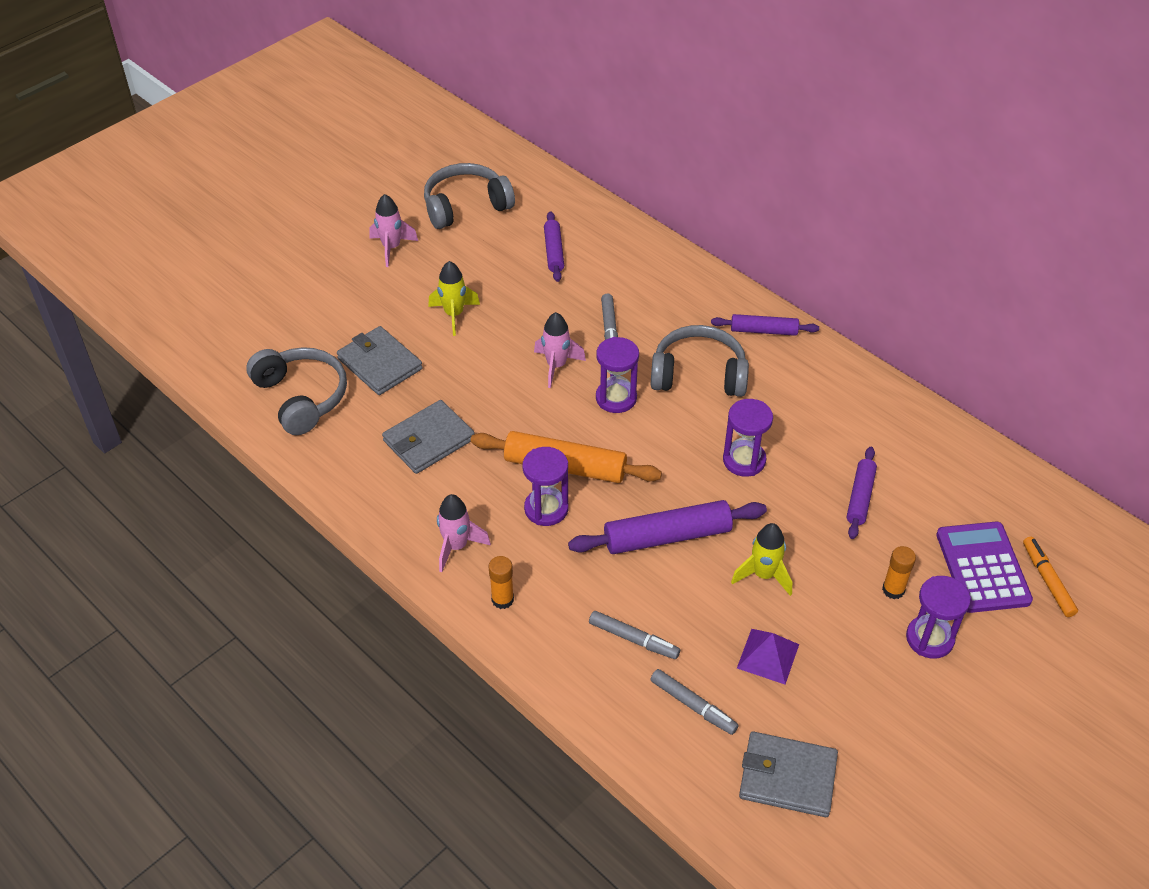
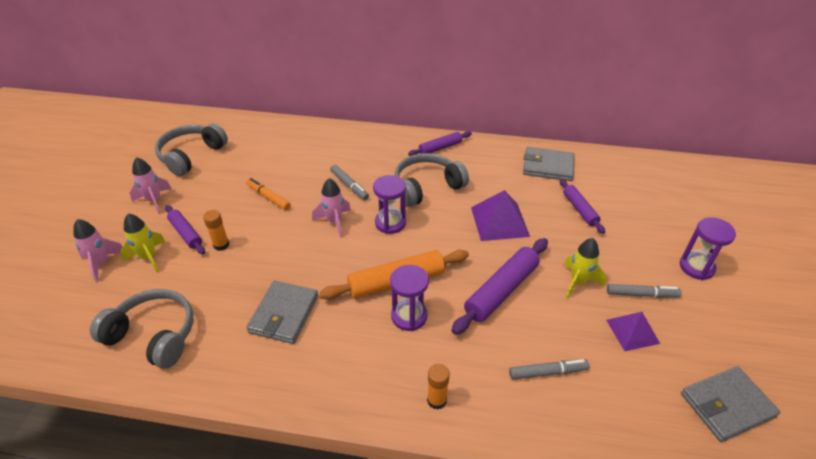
camera: 35 degrees left, 5 degrees down
grey wallet [337,326,423,395] -> grey wallet moved to [523,147,574,181]
yellow rocket [428,261,480,336] -> yellow rocket moved to [120,213,166,273]
pink rocket [437,494,491,572] -> pink rocket moved to [73,219,123,282]
purple rolling pin [544,211,564,282] -> purple rolling pin moved to [165,205,205,254]
grey marker [650,669,739,735] -> grey marker moved to [607,284,682,298]
purple hourglass [723,399,773,477] -> purple pyramid [471,190,530,241]
orange glue stick [882,546,916,599] -> orange glue stick moved to [203,210,229,251]
purple calculator [936,522,1033,613] -> none
orange marker [1023,537,1078,617] -> orange marker moved to [246,178,291,210]

